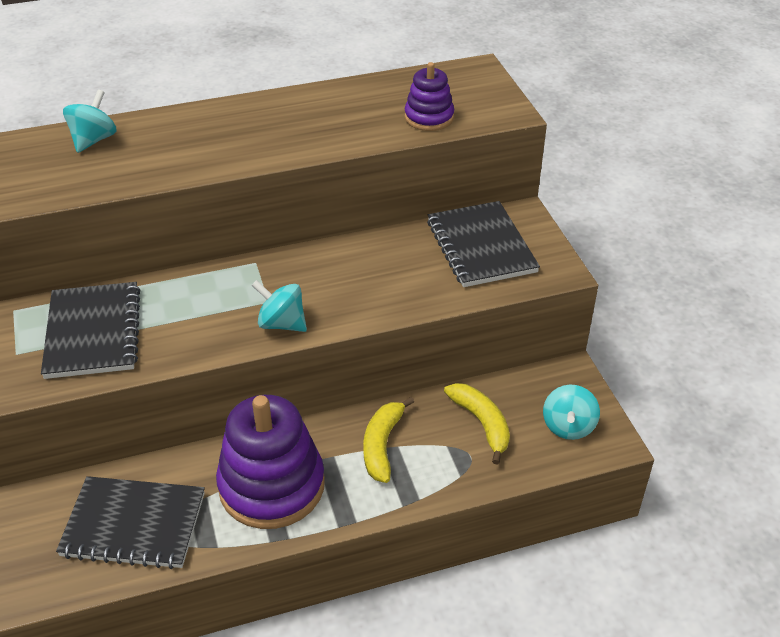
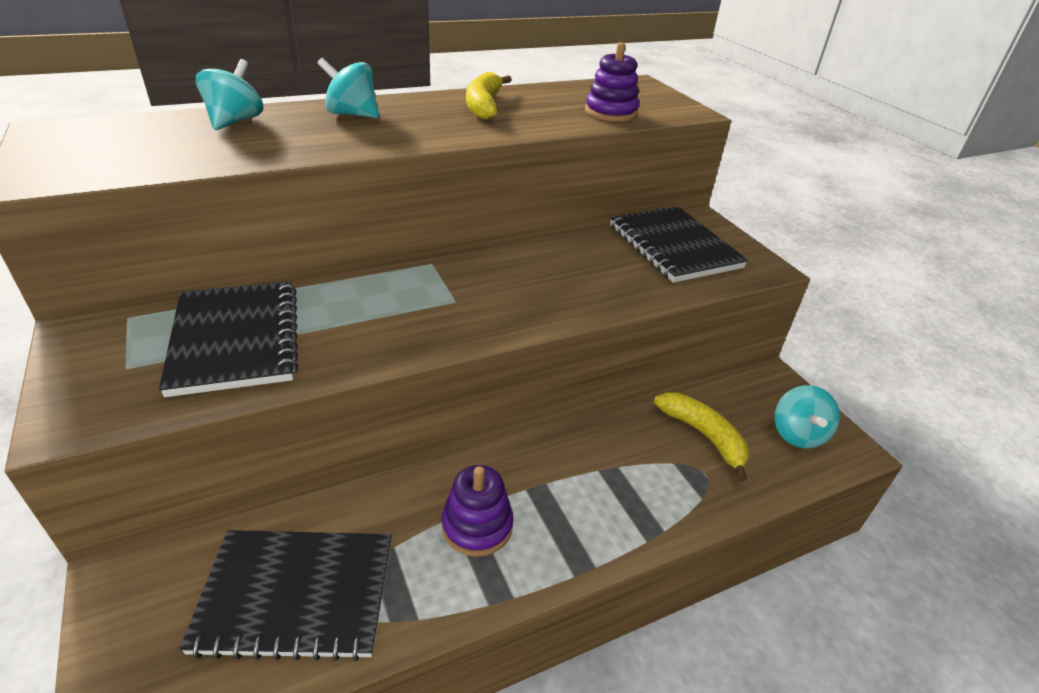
camera: 10 degrees left, 5 degrees down
purple stacking toy [216,395,325,529] -> purple stacking toy [442,465,514,557], size x0.52
turquoise spinning top [252,280,307,332] -> turquoise spinning top moved to [317,57,379,118]
yellow banana [363,397,414,483] -> yellow banana moved to [466,72,512,119]

